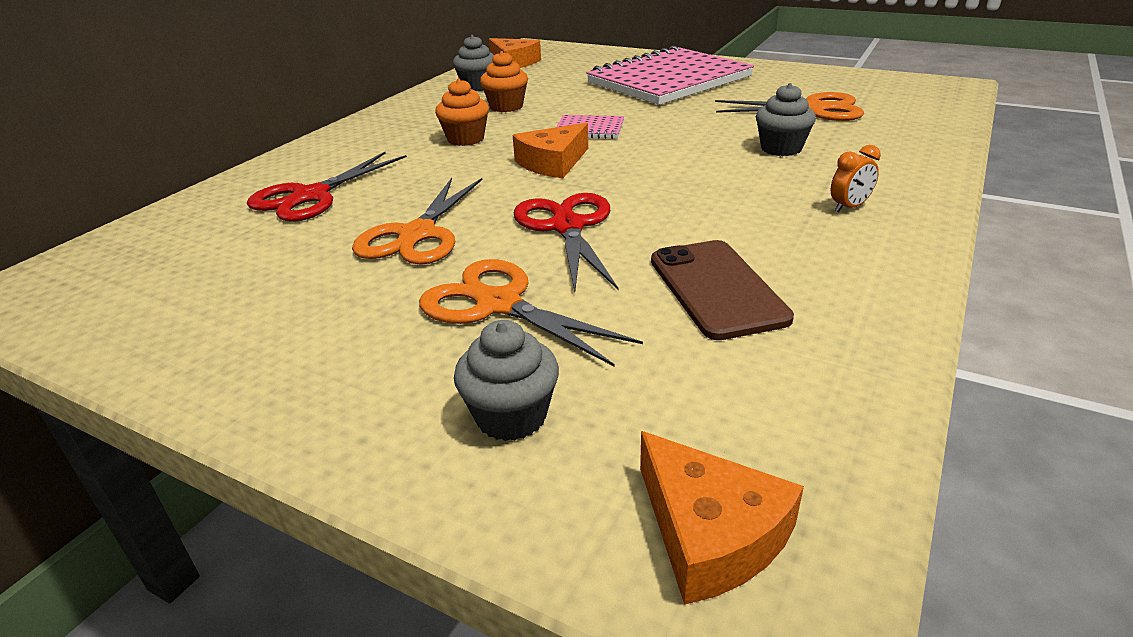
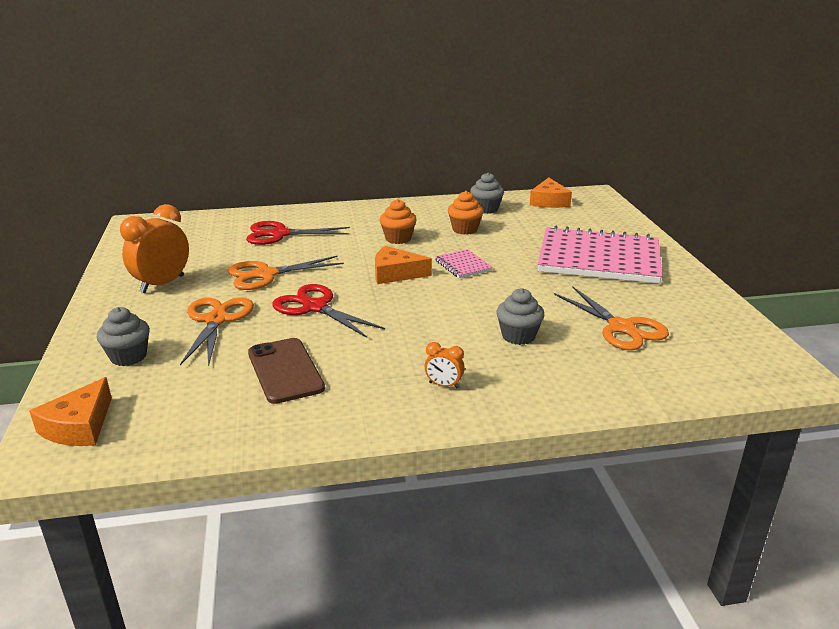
camera: 50 degrees right, 5 degrees down
red scissors [514,193,618,291] -> red scissors turned 90 degrees counterclockwise [272,284,385,338]
brown phone [651,240,794,340] -> brown phone turned 60 degrees counterclockwise [248,338,325,404]
none -> orange clock [120,204,189,293]

